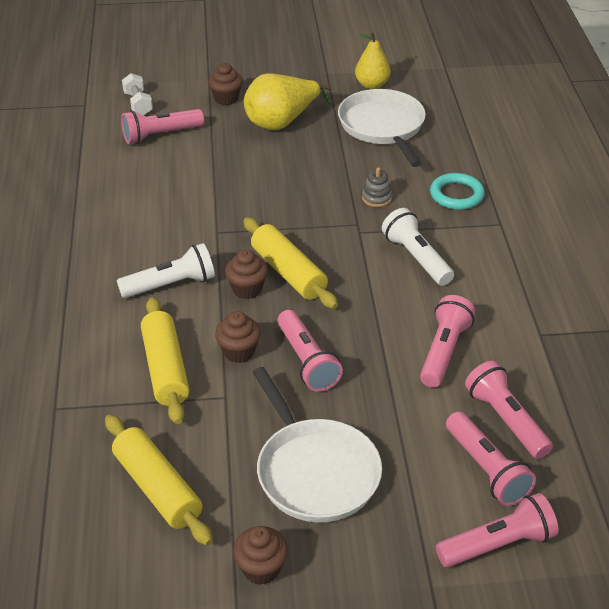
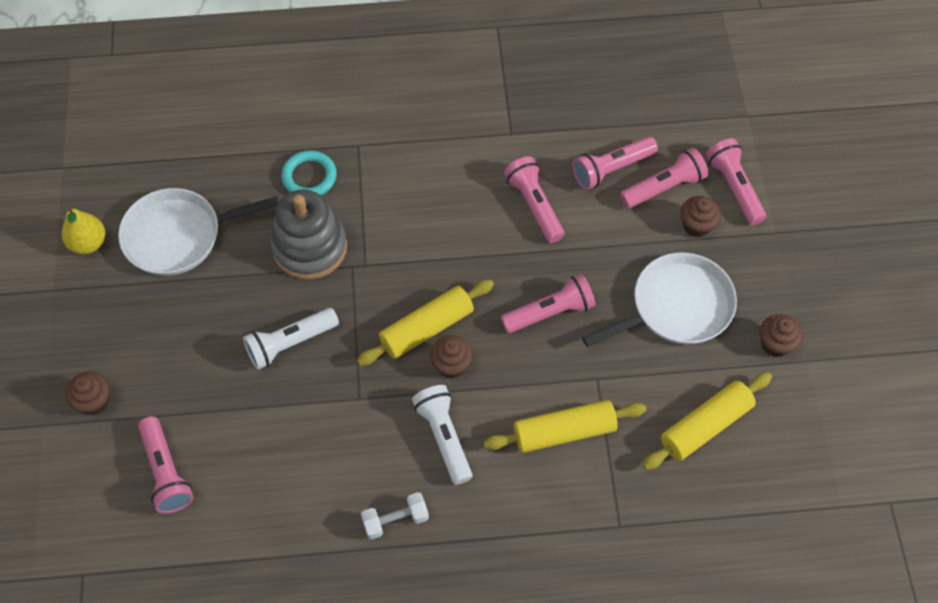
camera: 90 degrees left, 20 degrees up
white dumbbell [122,73,153,116] -> white dumbbell moved to [361,492,429,540]
brown cupcake [215,311,261,363] -> brown cupcake moved to [680,196,721,237]
yellow pear [244,73,332,130] -> none
grey stacking toy [362,167,392,207] -> grey stacking toy [270,189,347,280], size x2.40
white flashlight [382,208,454,286] -> white flashlight moved to [243,308,339,370]
pink flashlight [420,295,475,387] -> pink flashlight turned 45 degrees clockwise [504,156,564,243]

